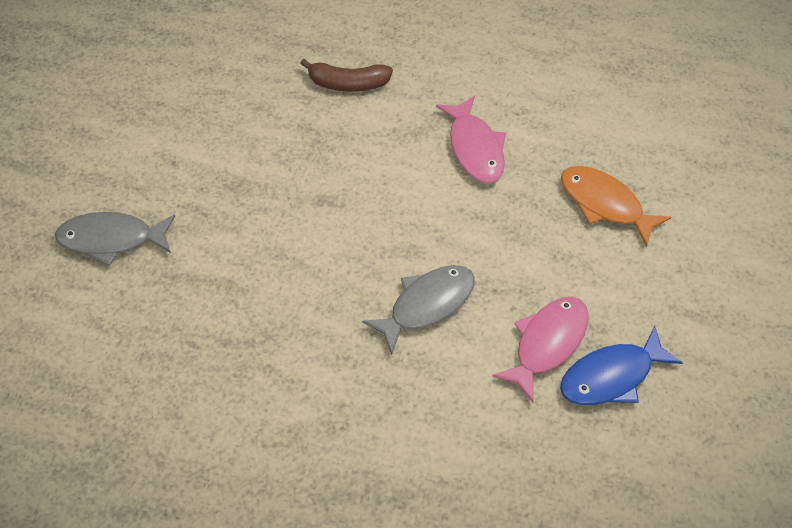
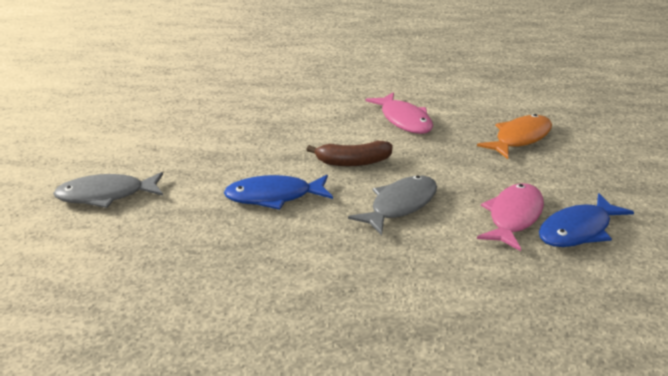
camera: 10 degrees left, 25 degrees down
brown banana [300,59,393,92] -> brown banana moved to [306,141,393,166]
orange fish [561,166,671,247] -> orange fish turned 105 degrees clockwise [477,114,552,159]
none -> blue fish [224,175,333,210]

